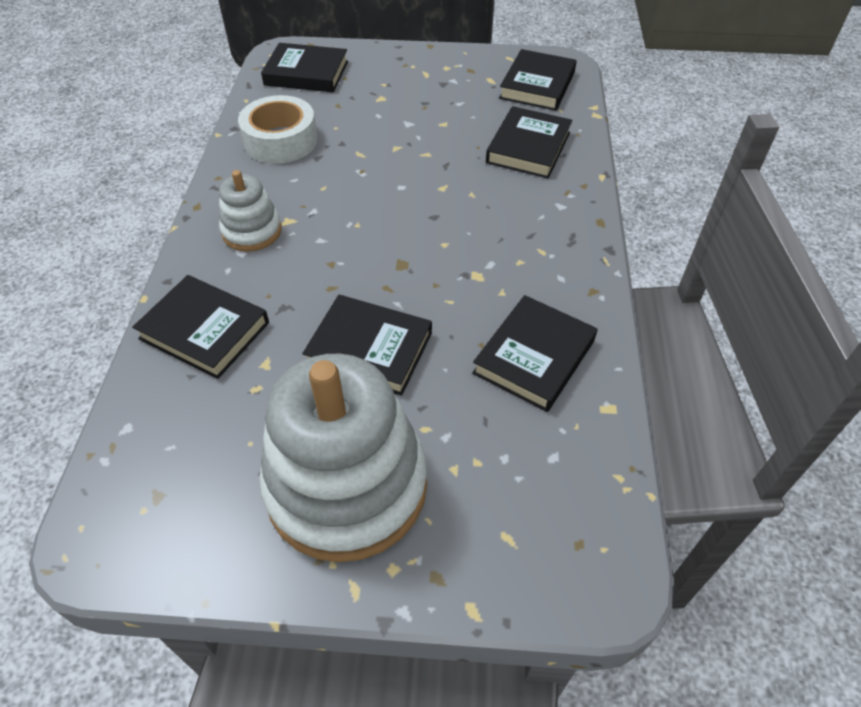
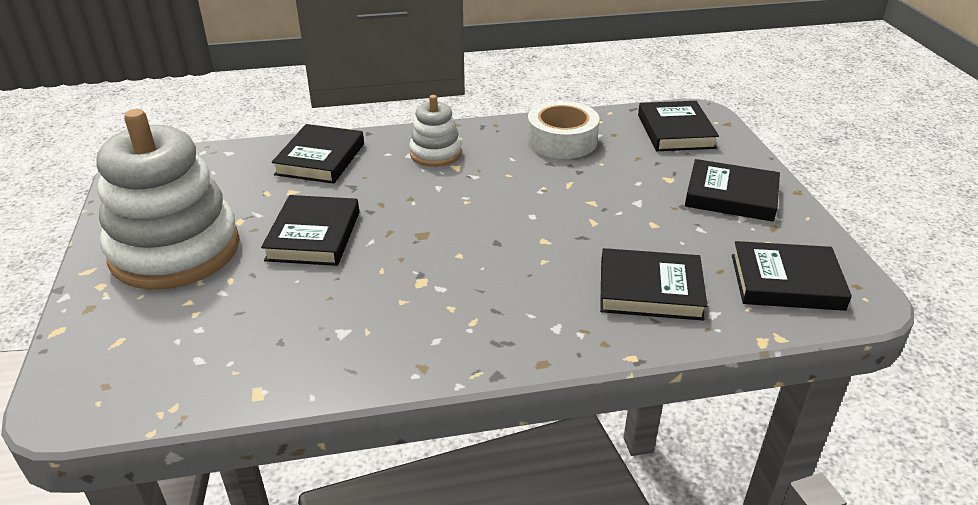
camera: 75 degrees right, 15 degrees down
black book [472,295,597,412] -> black book moved to [685,159,780,222]

